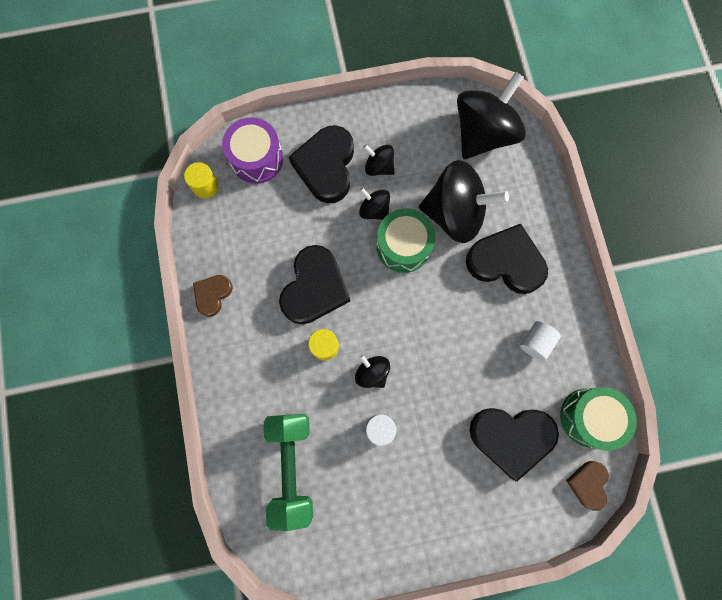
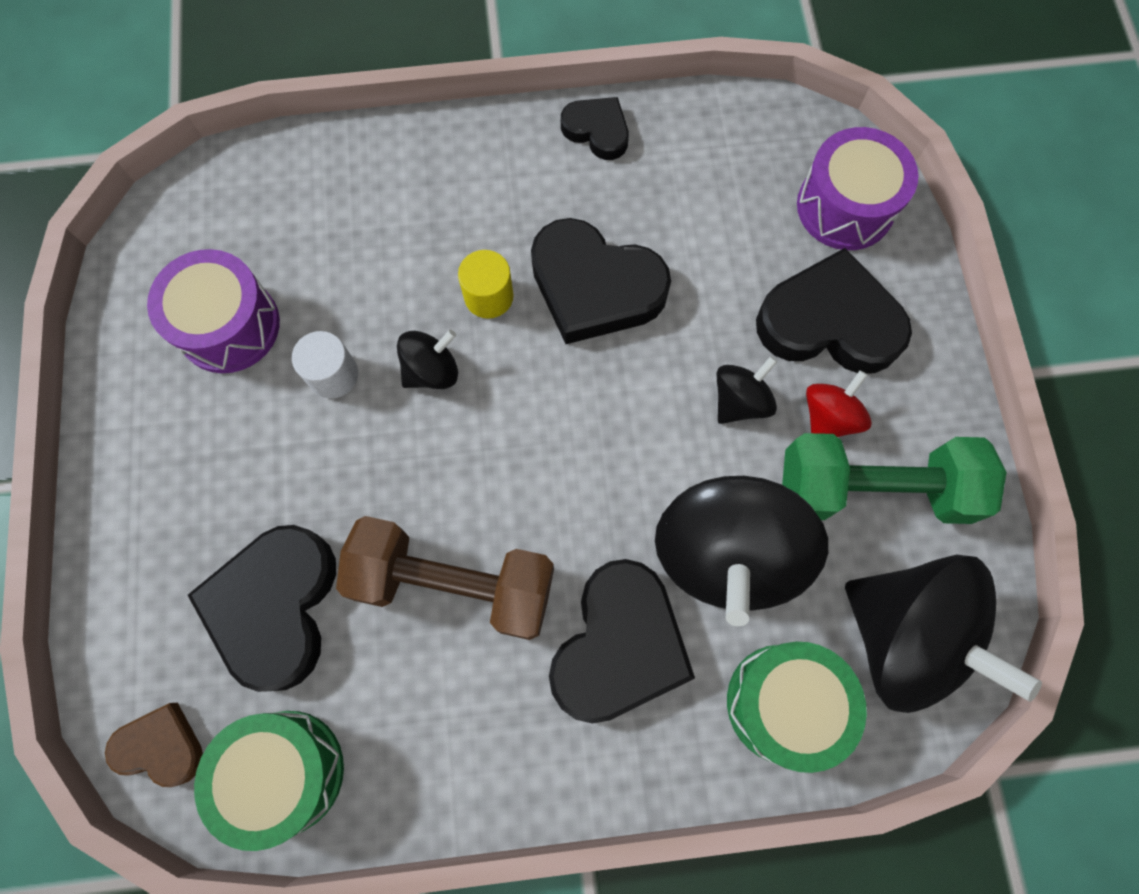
camera: 95 degrees right, 5 degrees down
yellow cylinder [184,162,219,198] -> none
brown heart [193,275,233,317] -> black heart [561,97,629,160]
green dumbbell [264,414,313,531] -> green dumbbell moved to [782,433,1006,524]
black spinning top [363,145,394,176] -> red spinning top [806,370,872,437]
green drum [376,208,436,273] -> green drum moved to [727,642,867,773]
white cylinder [520,321,561,361] -> none
none -> purple drum [147,249,280,373]
none -> brown dumbbell [336,516,554,640]

